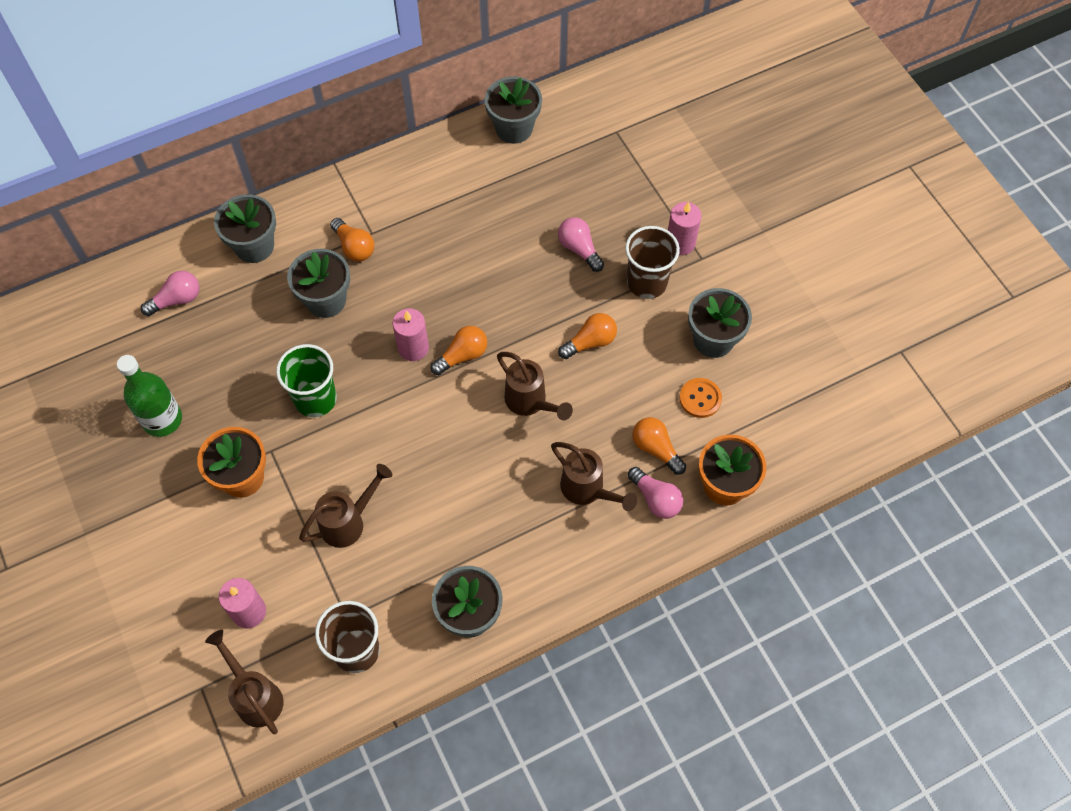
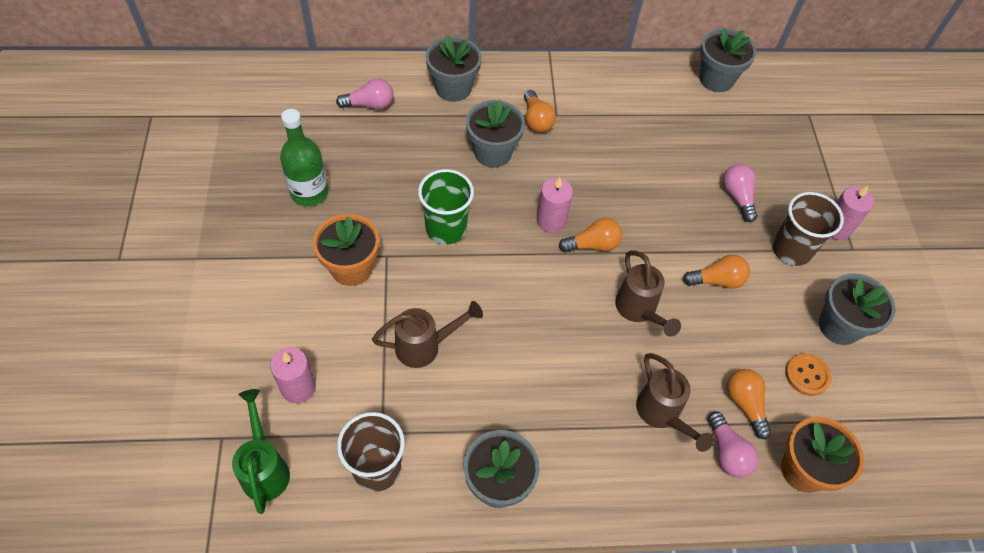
camera: 20 degrees right, 5 degrees down
brown watering can [205,630,284,734] -> green watering can [232,389,290,514]

